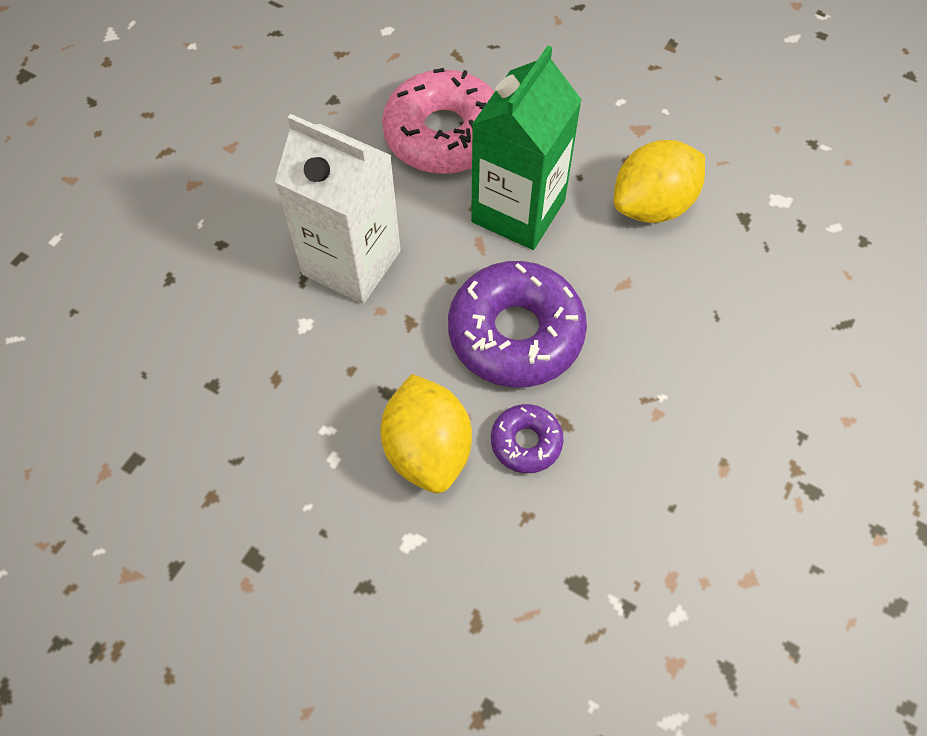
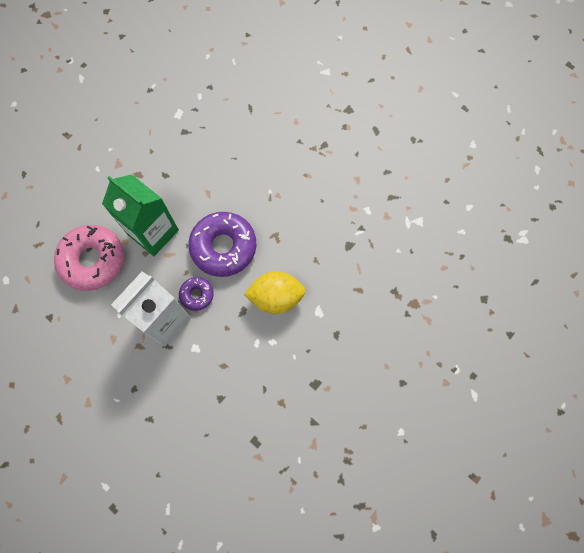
camera: 80 degrees left, 10 degrees up
purple donut [491,404,564,473] -> purple donut moved to [179,277,214,311]
yellow lemon [614,140,705,223] -> none

